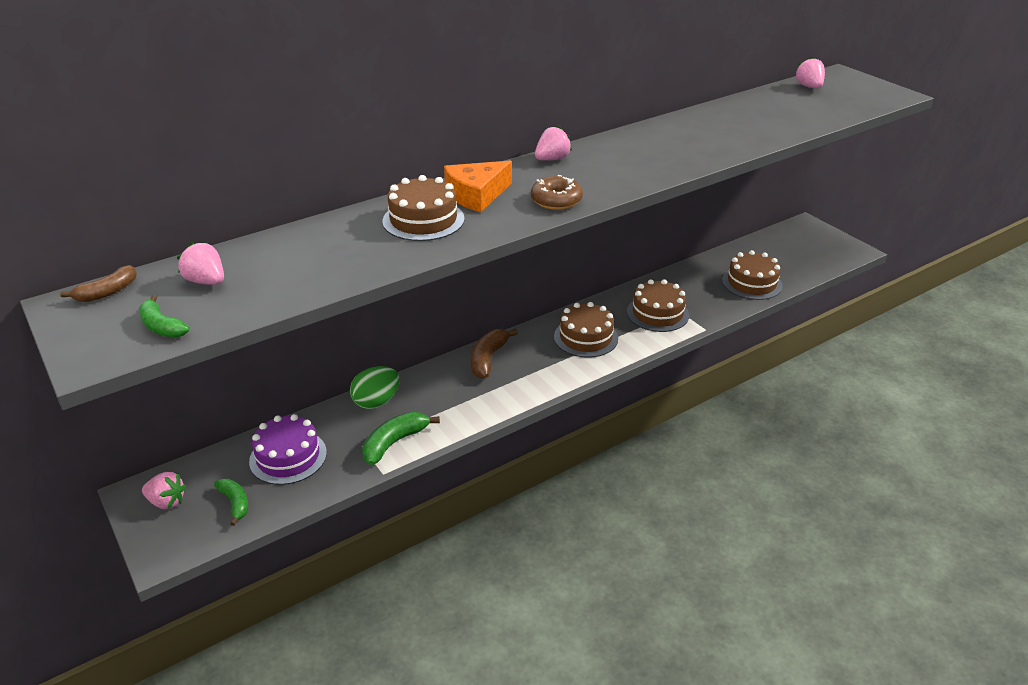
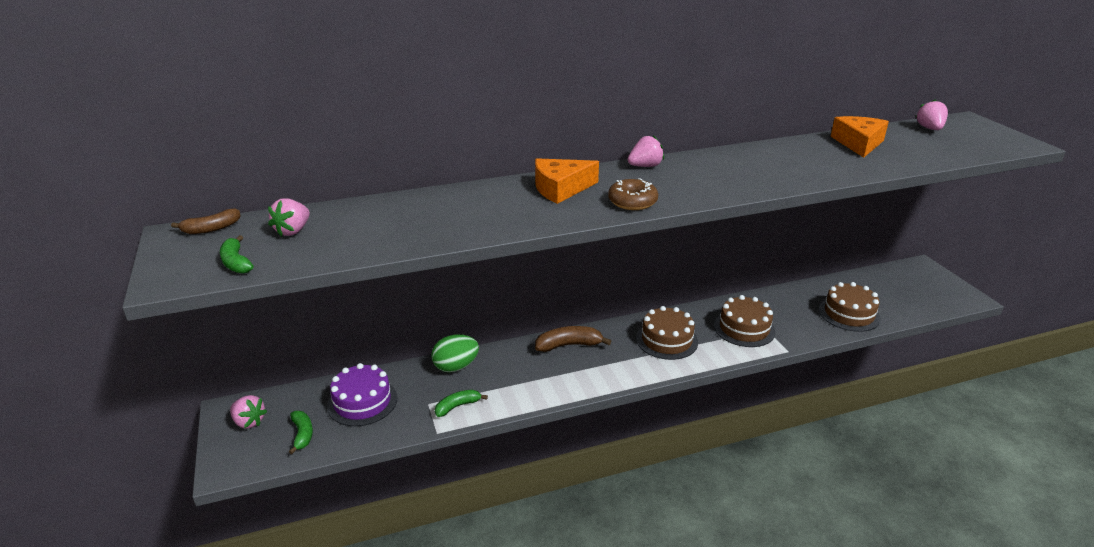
camera: 15 degrees right, 5 degrees down
pink strawberry [177,242,224,285] -> pink strawberry turned 120 degrees counterclockwise [268,198,310,236]
green banana [362,412,440,465] -> green banana [435,390,488,417], size x0.66
brown cake [383,175,465,241] -> none
brown banana [471,329,518,379] -> brown banana turned 45 degrees clockwise [535,326,611,352]
none -> orange cheese [831,116,889,158]

